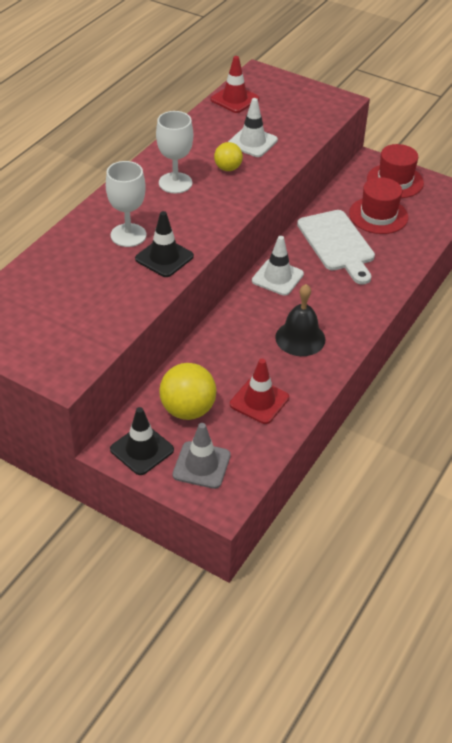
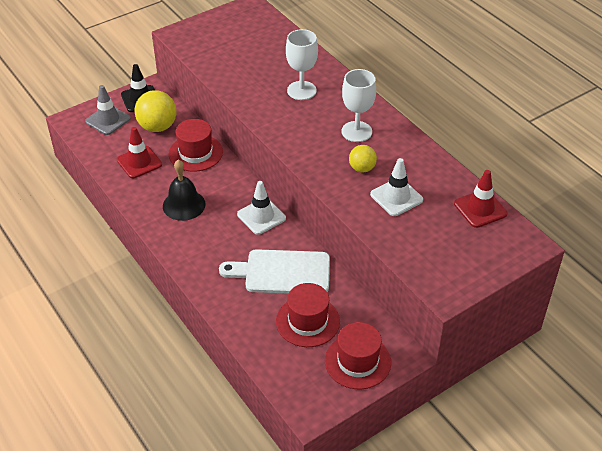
camera: 115 degrees right, 0 degrees up
black traffic cone [135,211,194,277] -> none
none -> red hat [169,119,223,172]

